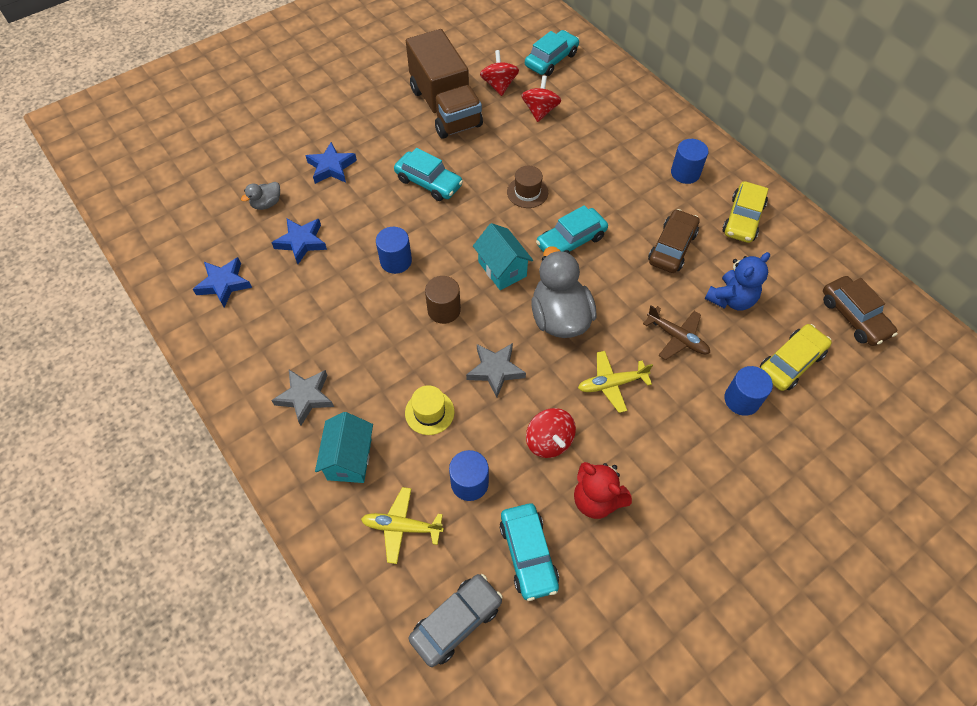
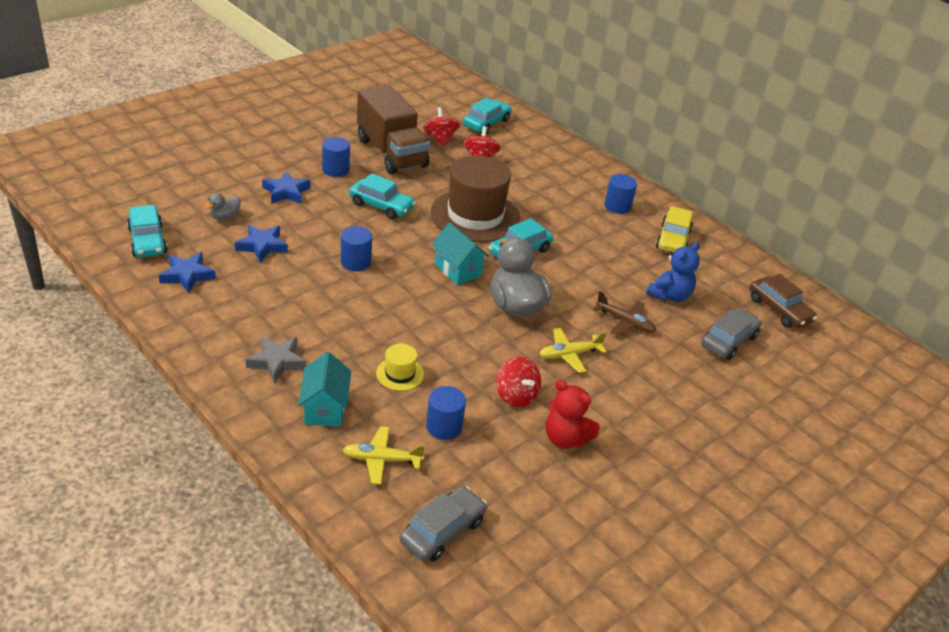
camera: 10 degrees left, 20 degrees down
brown cylinder [425,276,461,324] -> none
grey star [466,343,526,397] -> none
turquoise car [500,503,559,601] -> turquoise car moved to [127,205,167,258]
brown hat [507,166,548,208] -> brown hat [430,156,520,242], size x2.32
brown car [648,209,699,273] -> none
blue cylinder [724,366,773,416] -> blue cylinder moved to [322,137,350,177]
yellow car [760,324,832,391] -> grey car [701,309,762,360]

